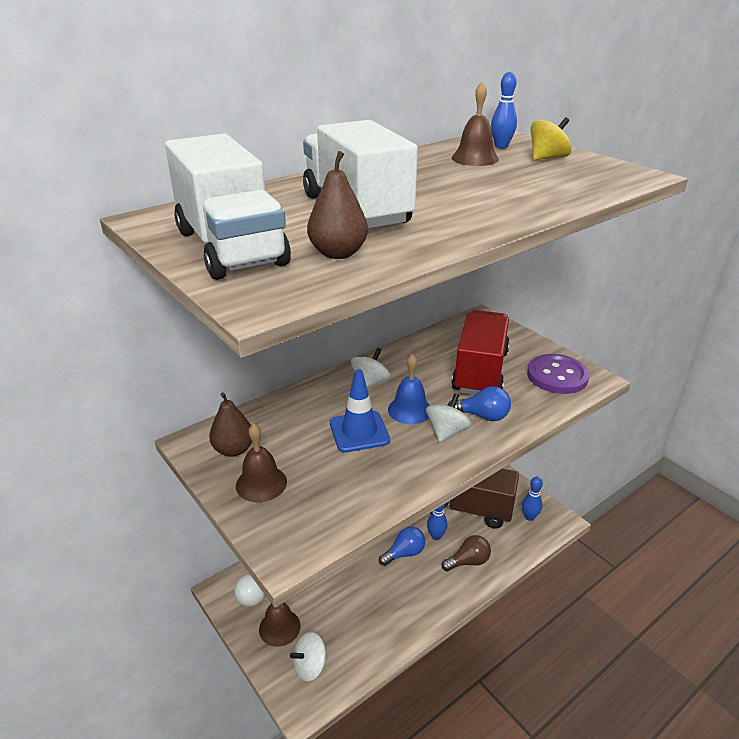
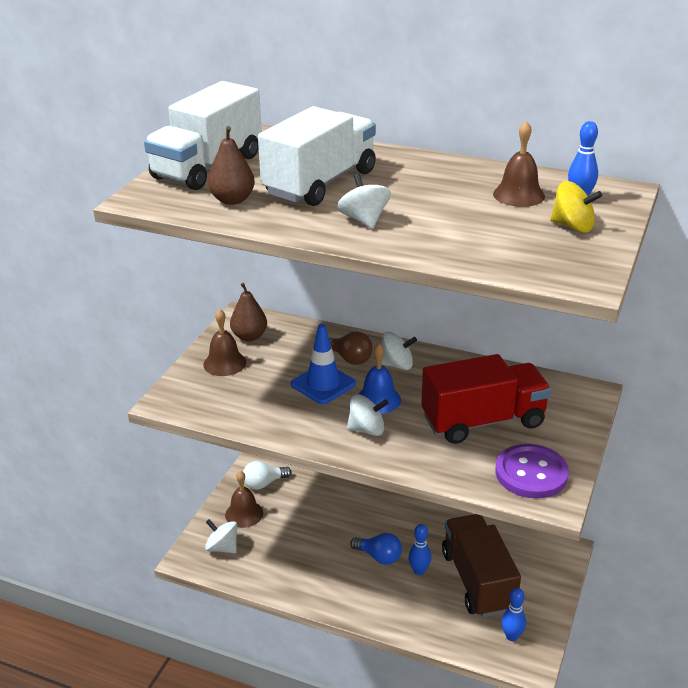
camera: 60 degrees right, 0 degrees up
brown light bulb [441,535,491,571] -> brown light bulb moved to [329,331,373,365]
blue light bulb [447,386,511,421] -> none
none -> white spinning top [337,173,391,229]

